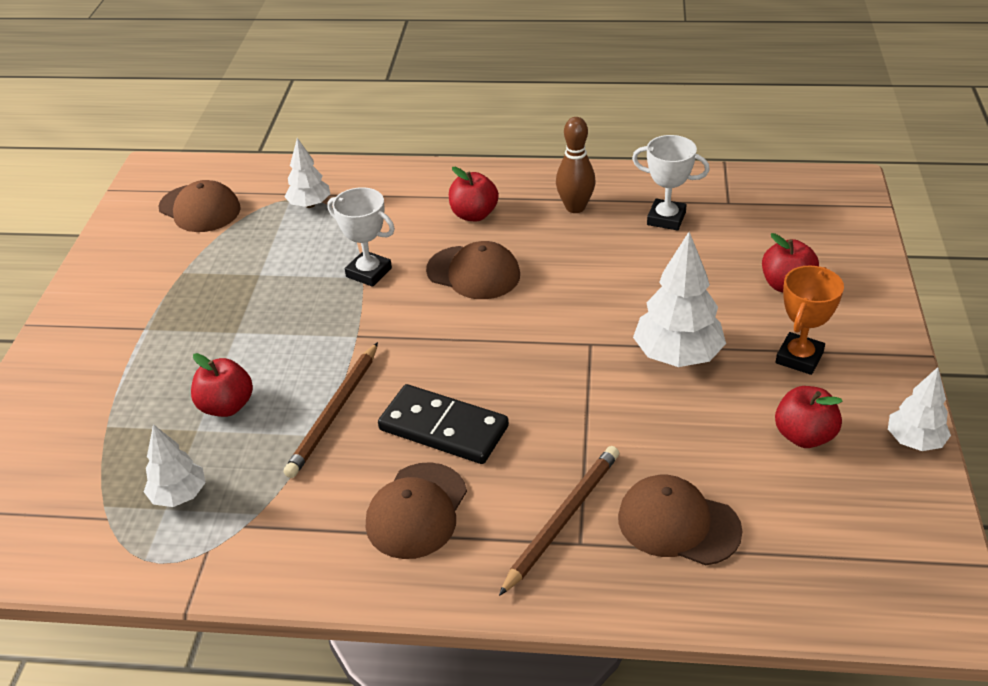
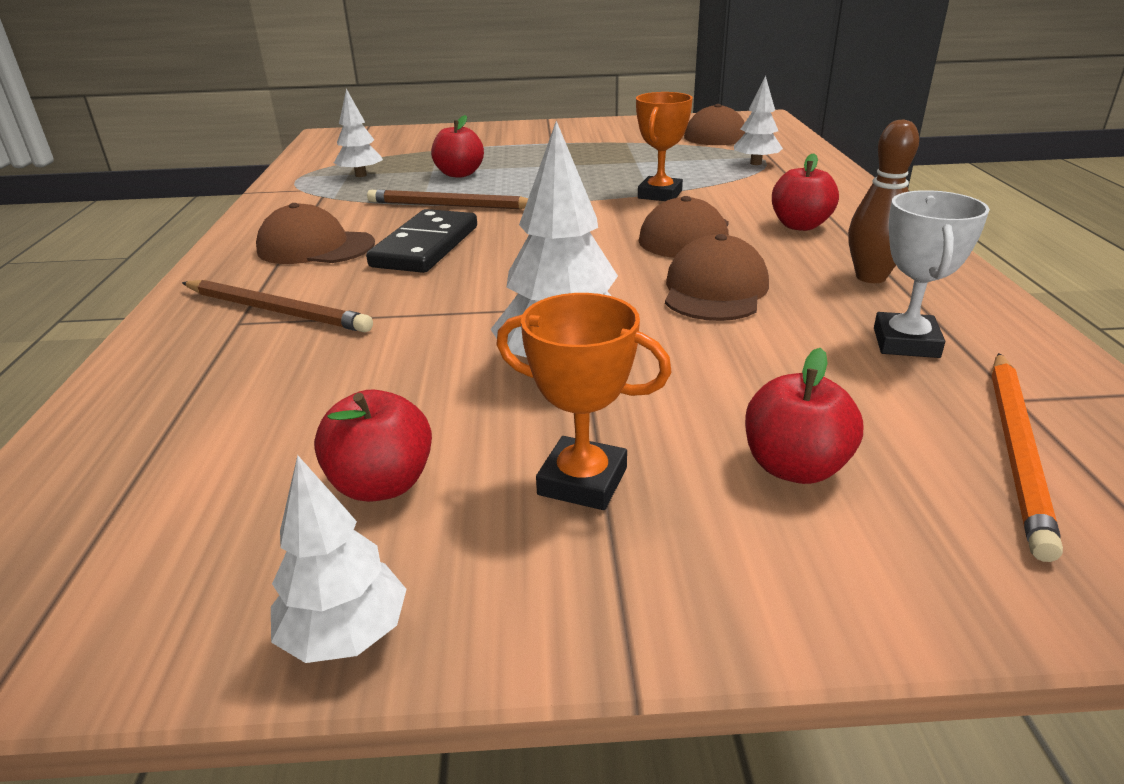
camera: 80 degrees right, 10 degrees down
white trophy [327,187,395,287] -> orange trophy [636,92,693,201]
brown cap [618,475,743,565] -> brown cap moved to [665,234,769,321]
none -> orange pencil [992,353,1063,562]

